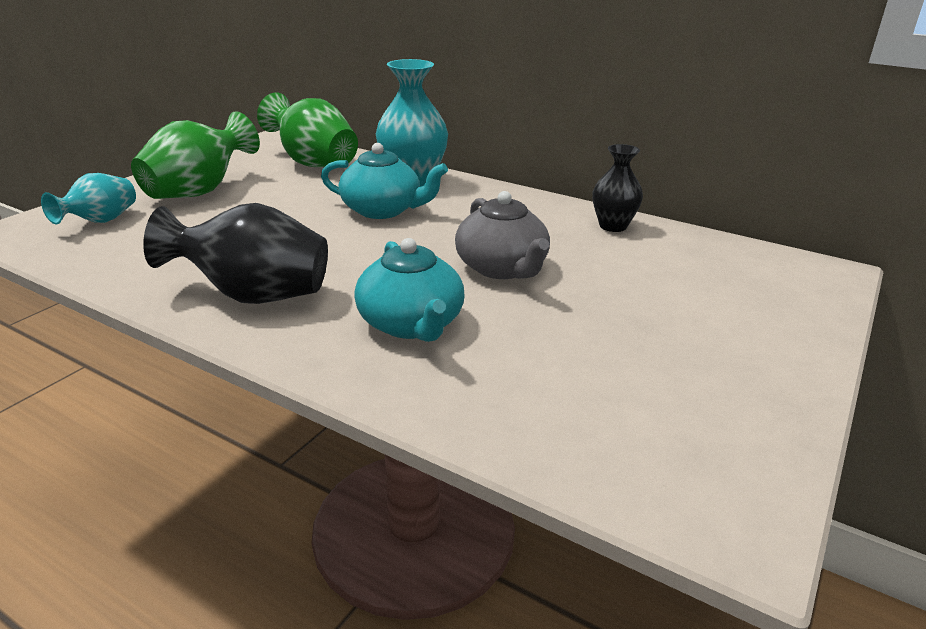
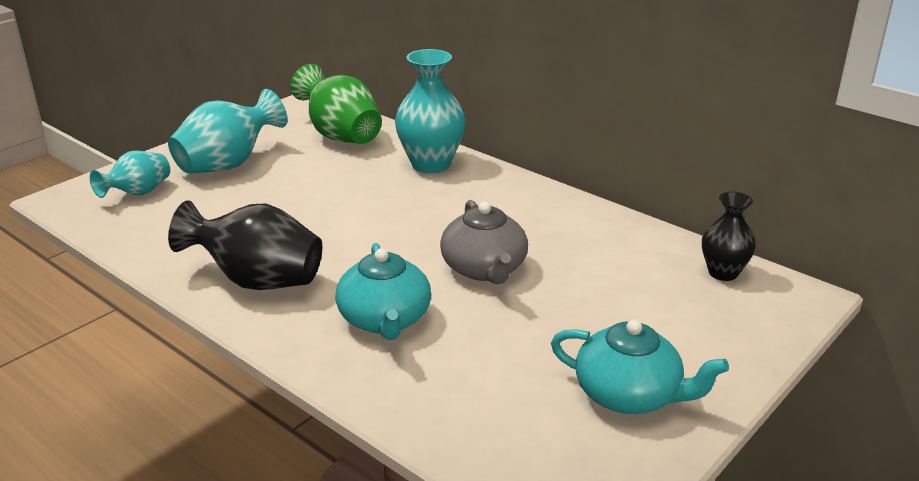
camera: 10 degrees right, 0 degrees up
green vase [131,111,260,199] -> turquoise vase [168,89,287,174]
turquoise teapot [321,143,448,219] -> turquoise teapot moved to [551,319,729,414]
black vase [593,144,643,232] -> black vase moved to [702,192,756,281]

